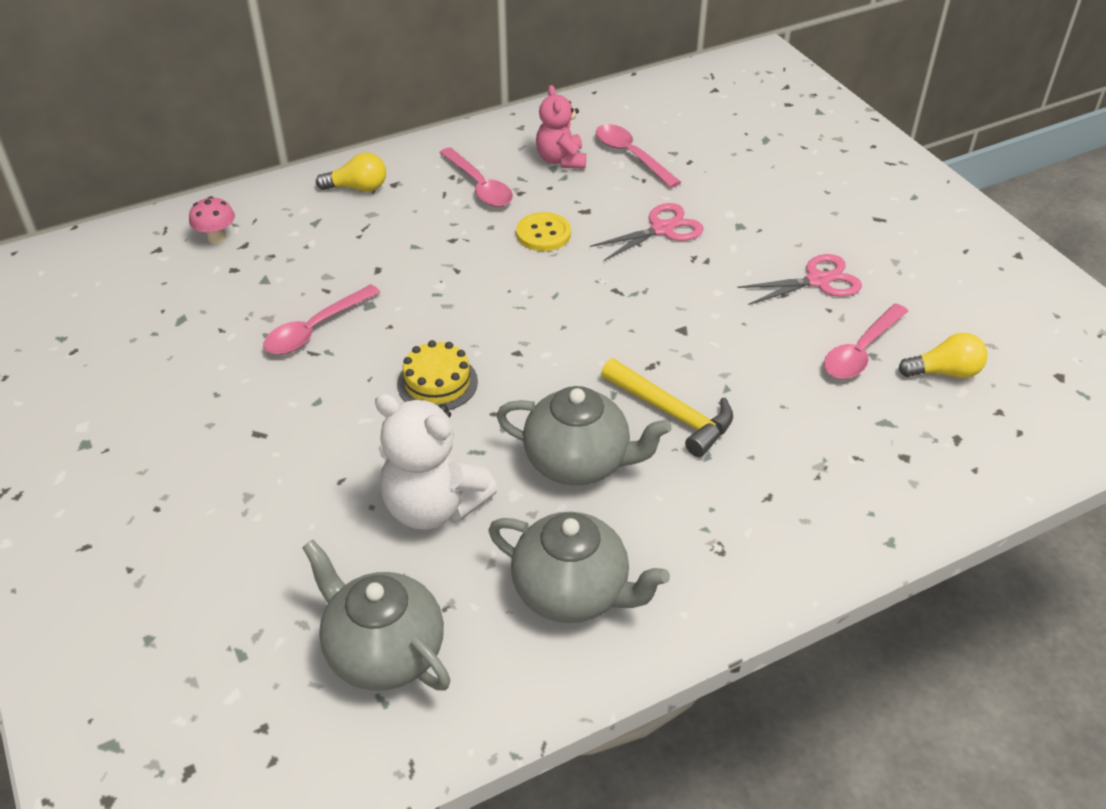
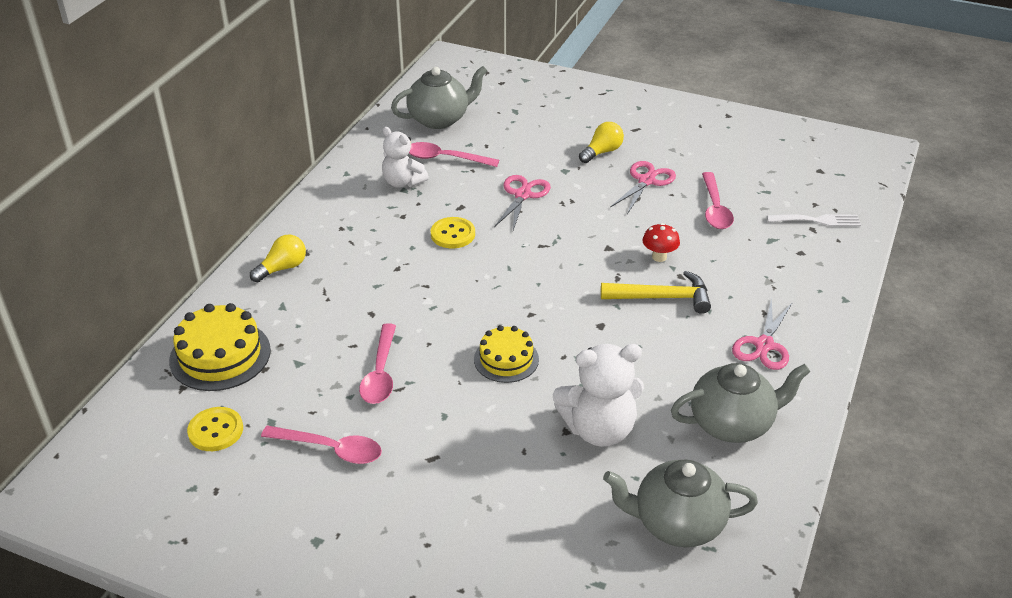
camera: 40 degrees left, 5 degrees down
pink mushroom [189,196,235,244] -> yellow cake [169,303,271,391]
pink spoon [439,147,513,207] -> pink spoon moved to [261,426,382,464]
grey teapot [496,386,672,486] -> grey teapot moved to [391,66,488,129]
pink teddy bear [536,85,586,168] -> white teddy bear [382,127,429,188]
yellow light bulb [898,333,987,378] -> yellow light bulb moved to [579,122,624,163]
none -> yellow button [187,407,243,451]
none -> red mushroom [643,223,680,262]
none -> pink scissors [732,298,793,370]
none -> white fork [767,214,861,226]

